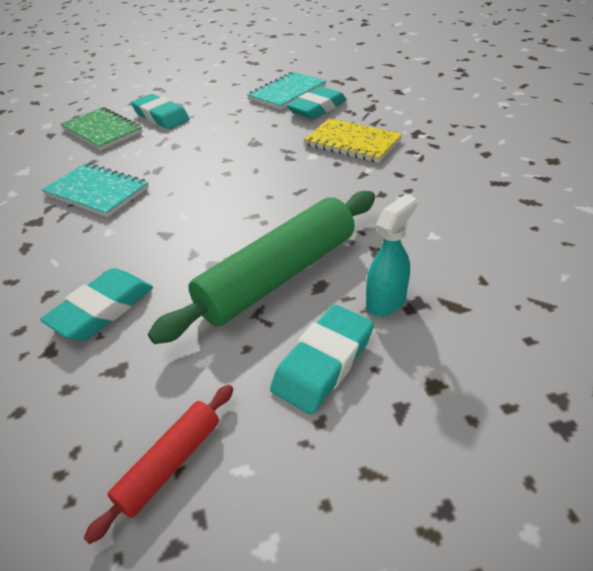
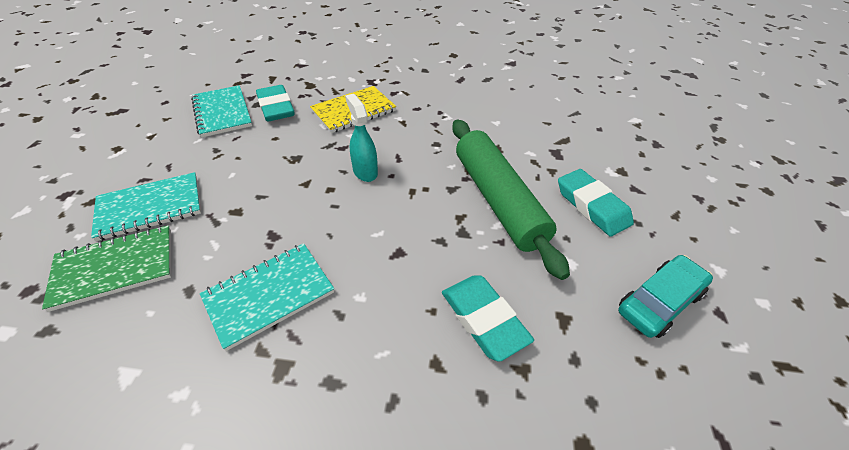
camera: 70 degrees left, 5 degrees up
red rolling pin [84,385,233,544] -> turquoise car [618,255,713,338]
turquoise eraser [131,94,190,129] -> turquoise notebook [91,172,201,241]
turquoise spray bottle [366,194,418,317] -> turquoise spray bottle moved to [345,94,378,182]

